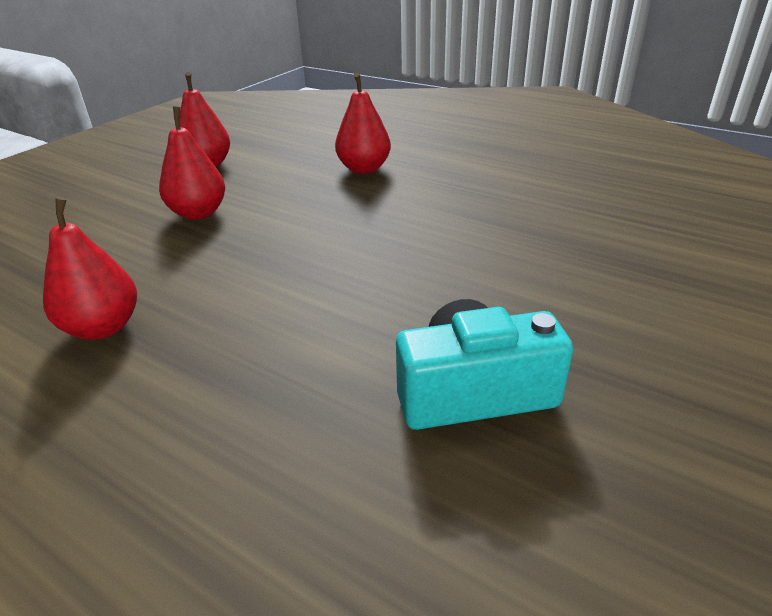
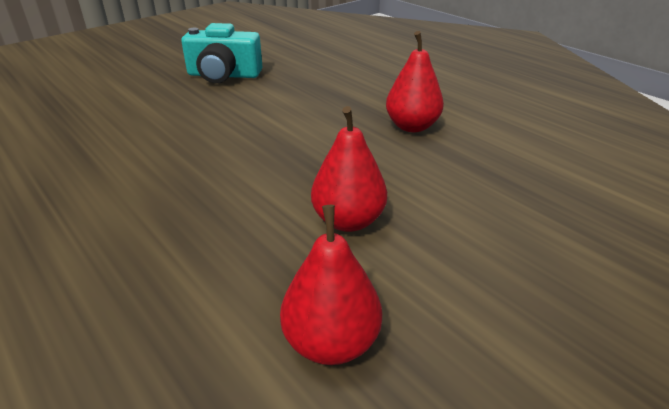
camera: 165 degrees left, 0 degrees up
red pear [335,73,391,174] -> none

